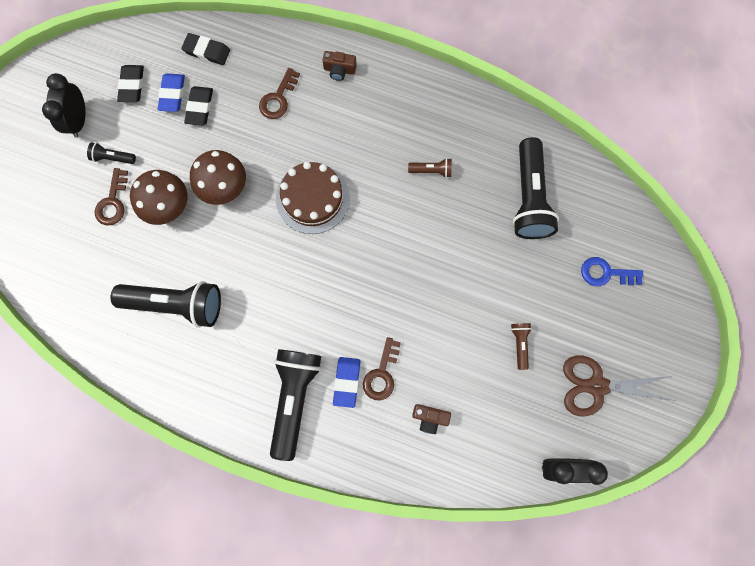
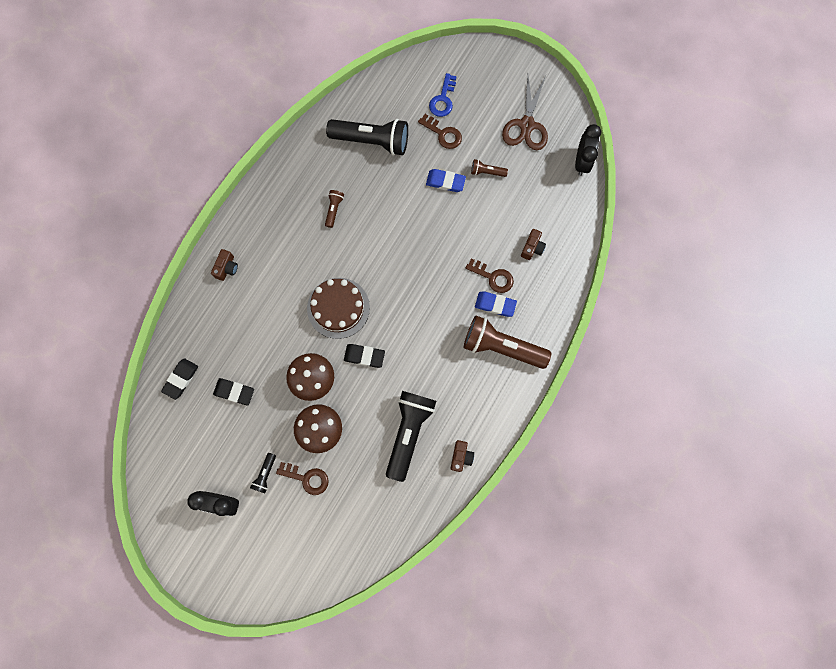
camera: 80 degrees left, 0 degrees up
black eraser [117,65,144,102] -> black eraser moved to [344,344,385,368]
blue eraser [158,74,185,112] -> blue eraser moved to [426,169,466,192]
brown key [259,68,300,119] -> brown key moved to [418,114,462,149]
black flashlight [270,349,321,461] -> brown flashlight [463,315,551,369]
none -> brown camera [451,440,474,472]

